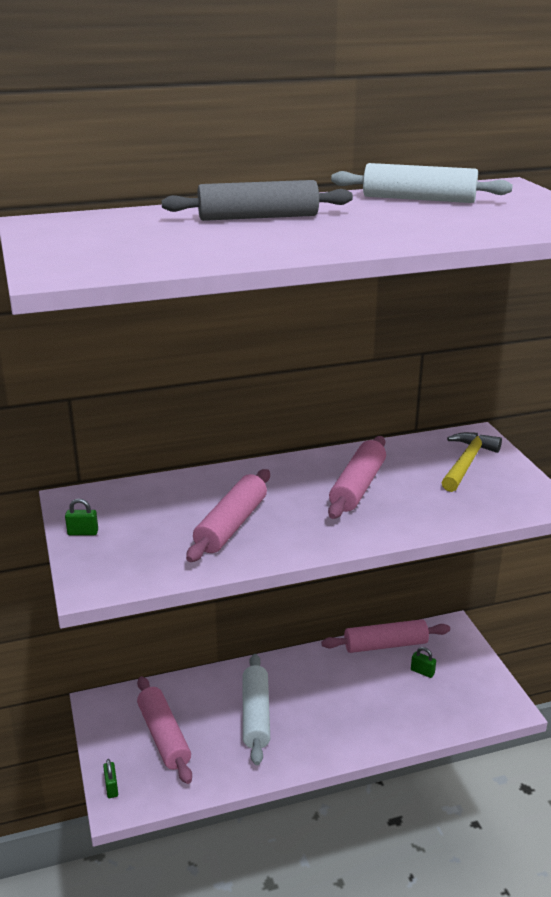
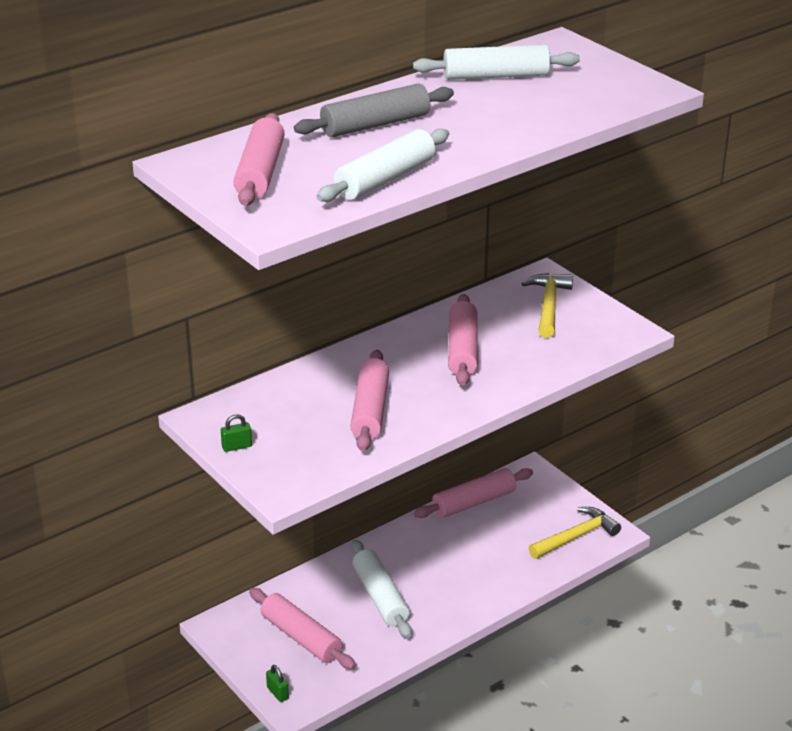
camera: 20 degrees left, 5 degrees up
green padlock [411,647,436,678] -> none
none -> pink rolling pin [233,113,285,206]
none -> white rolling pin [317,128,449,202]
none -> yellow hammer [529,507,621,559]

